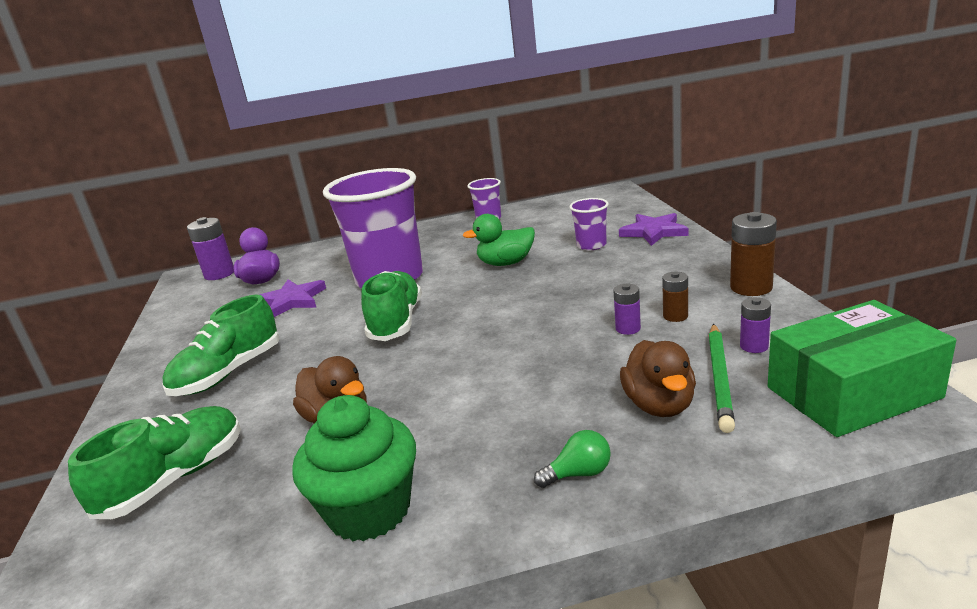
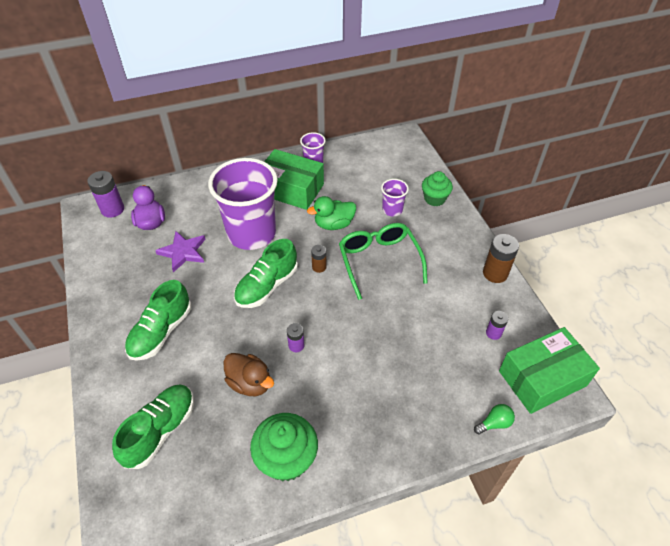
camera: 10 degrees left, 25 degrees up
green shoe [361,271,422,341] -> green shoe turned 135 degrees counterclockwise [234,239,298,308]
green light bulb [534,430,611,488] -> green light bulb moved to [474,404,515,434]
purple battery [613,284,641,335] -> purple battery moved to [287,323,304,352]
purple star [619,213,688,246] -> green cupcake [422,171,453,206]
brown duck [620,340,696,417] -> none
brown battery [662,272,688,322] -> brown battery moved to [311,245,327,273]
green pencil [709,324,735,433] -> none
none -> green box [264,149,324,210]
none -> green glasses [339,223,428,300]

